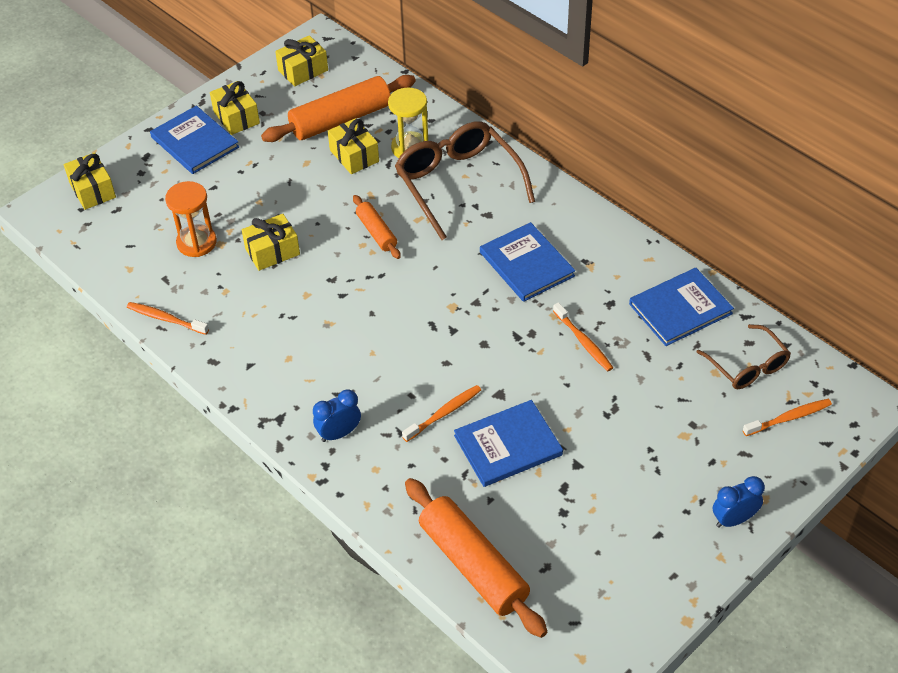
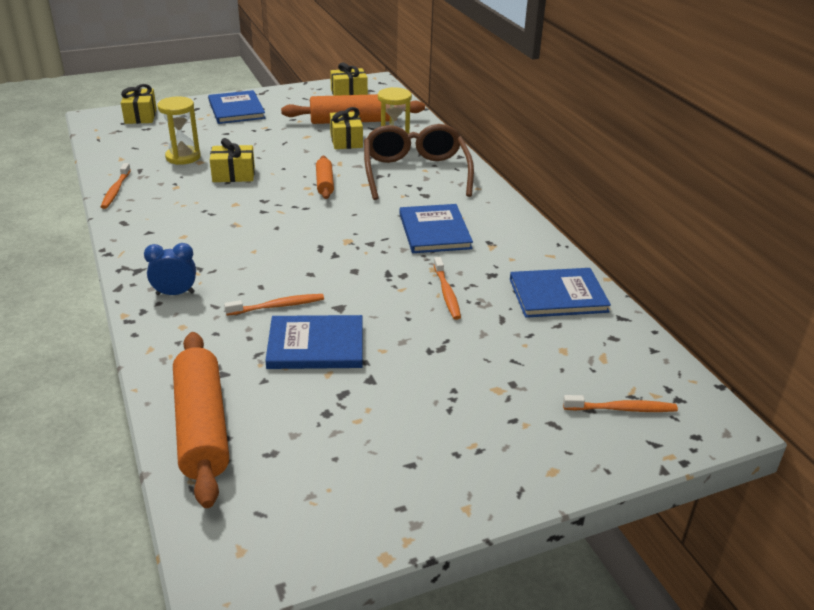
camera: 20 degrees right, 15 degrees down
orange toothbrush [127,302,209,335] -> orange toothbrush turned 135 degrees counterclockwise [101,163,131,209]
orange hourglass [165,181,217,257] -> yellow hourglass [157,96,201,165]
yellow gift [210,81,260,135] -> none
brown glasses [697,324,791,389] -> none
blue clock [713,476,765,528] -> none

